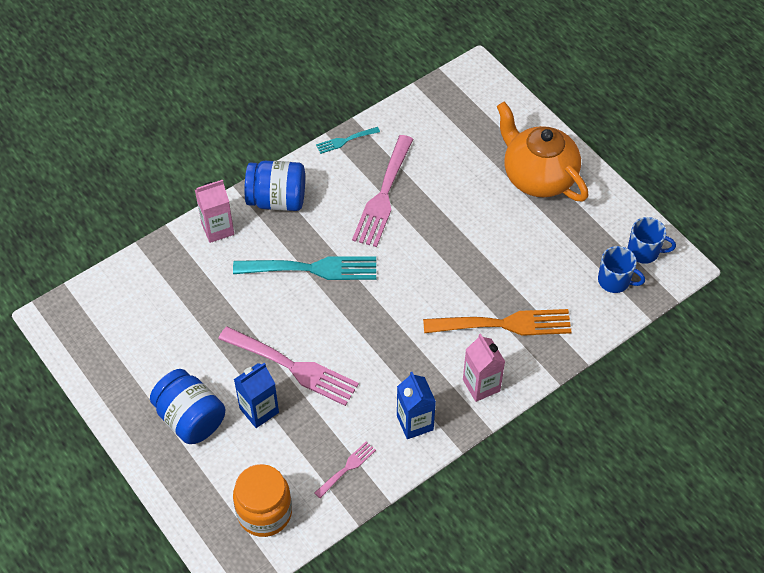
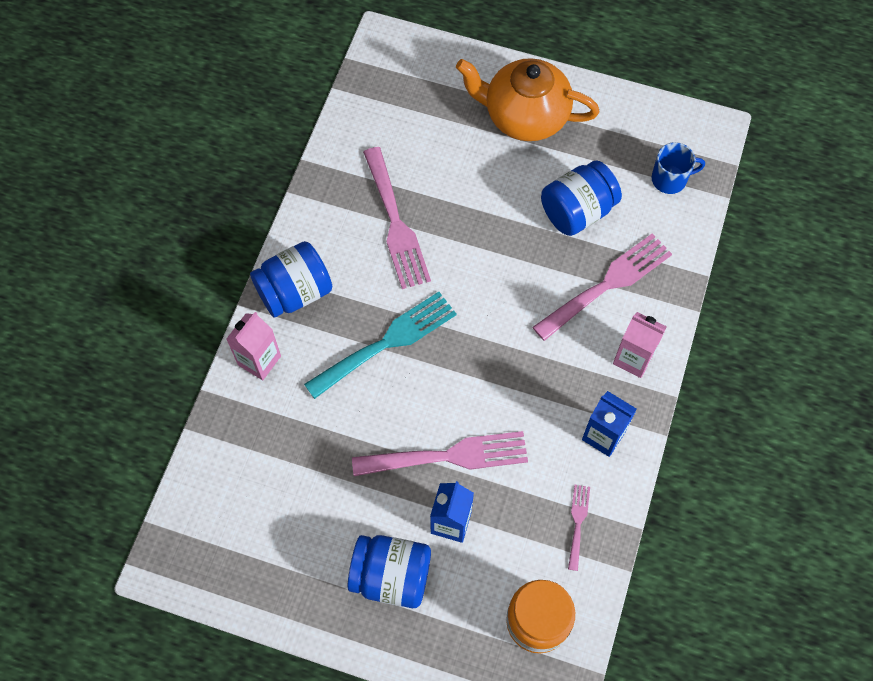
camera: 35 degrees left, 10 degrees up
turquoise fork [316,127,380,154] -> none
orange fork [423,309,572,336] -> pink fork [532,233,672,341]
blue mug [628,217,676,264] -> none
none -> blue jar [541,160,622,236]

